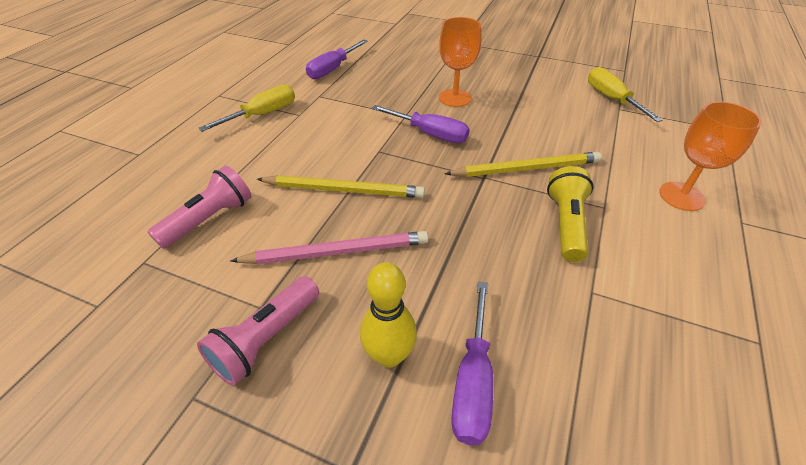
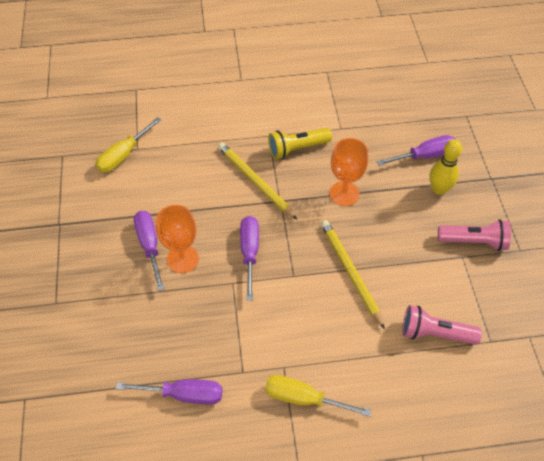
camera: 120 degrees left, 10 degrees up
pink pencil [230,231,428,264] -> none
orange goblet [659,101,762,211] -> orange goblet moved to [330,138,368,206]
none -> purple screwdriver [134,211,164,291]

